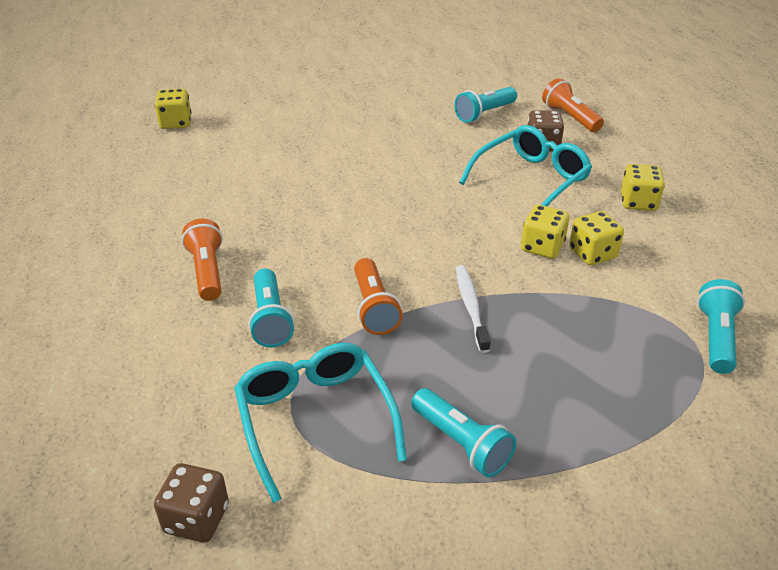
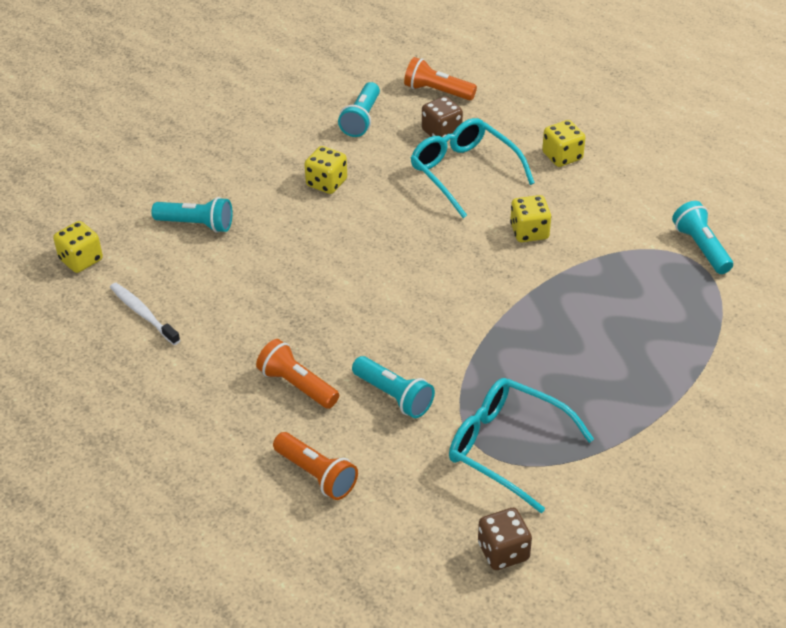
camera: 35 degrees left, 5 degrees up
orange flashlight [354,258,403,335] -> orange flashlight moved to [273,432,358,500]
turquoise flashlight [411,388,516,478] -> turquoise flashlight moved to [151,197,233,233]
white toothbrush [456,265,491,353] -> white toothbrush moved to [110,283,180,345]
turquoise glasses [459,125,592,207] -> turquoise glasses turned 45 degrees counterclockwise [411,118,535,218]
yellow dice [569,211,624,265] -> yellow dice moved to [304,146,347,194]

